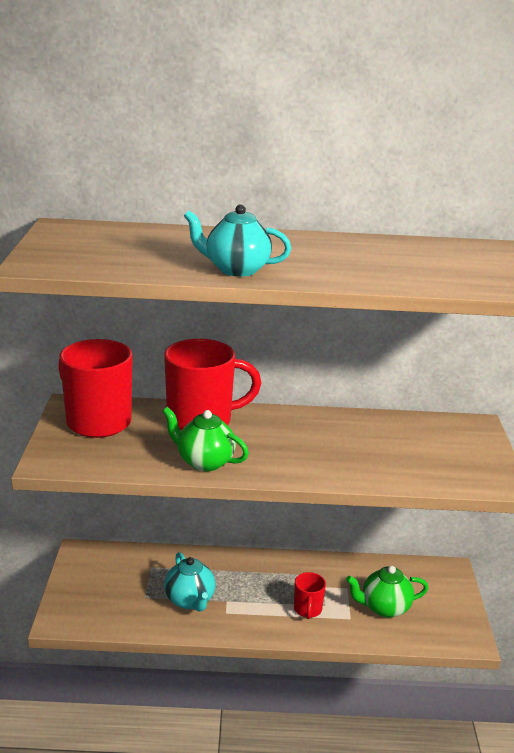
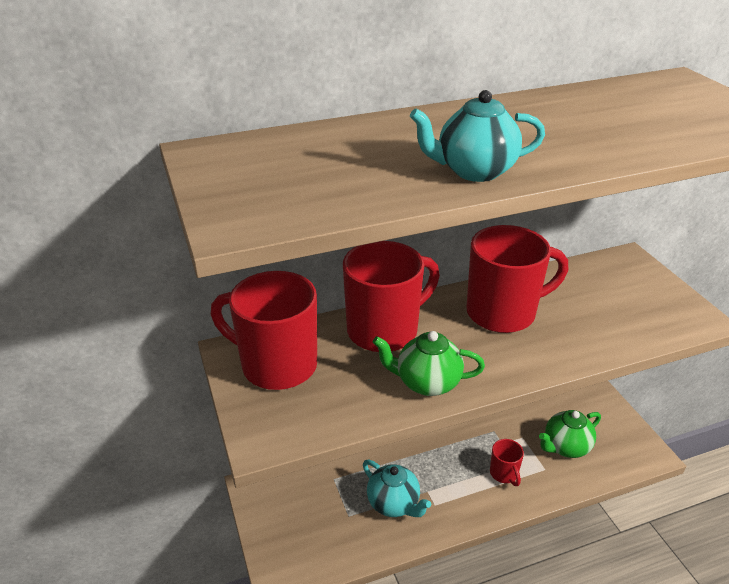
camera: 20 degrees left, 10 degrees up
none -> red mug [466,225,568,333]

